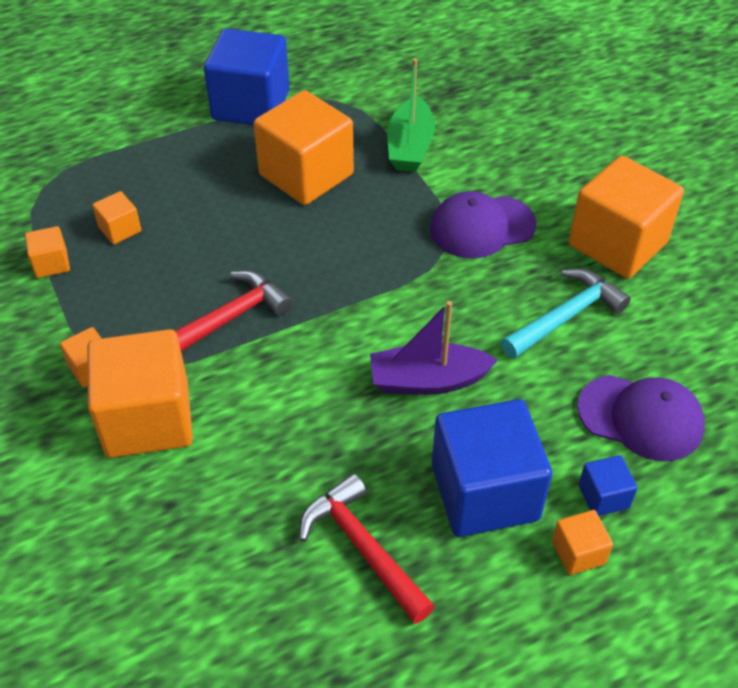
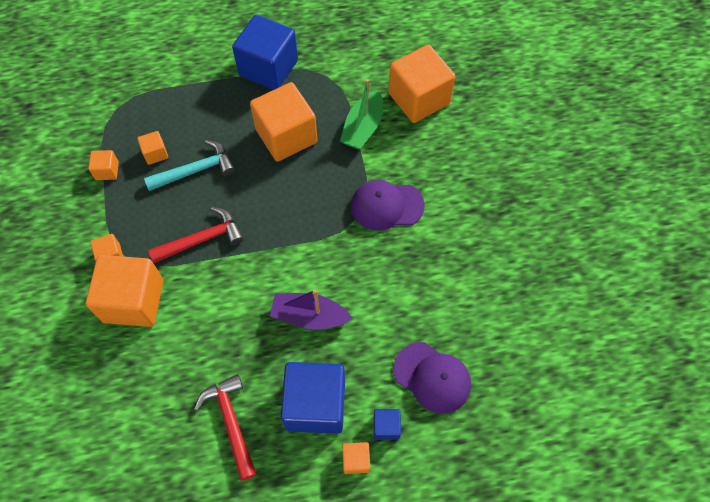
camera: 15 degrees right, 15 degrees up
turquoise hammer [501,269,631,359] -> turquoise hammer moved to [144,140,235,191]
orange cube [569,156,684,278] -> orange cube moved to [388,45,456,123]

